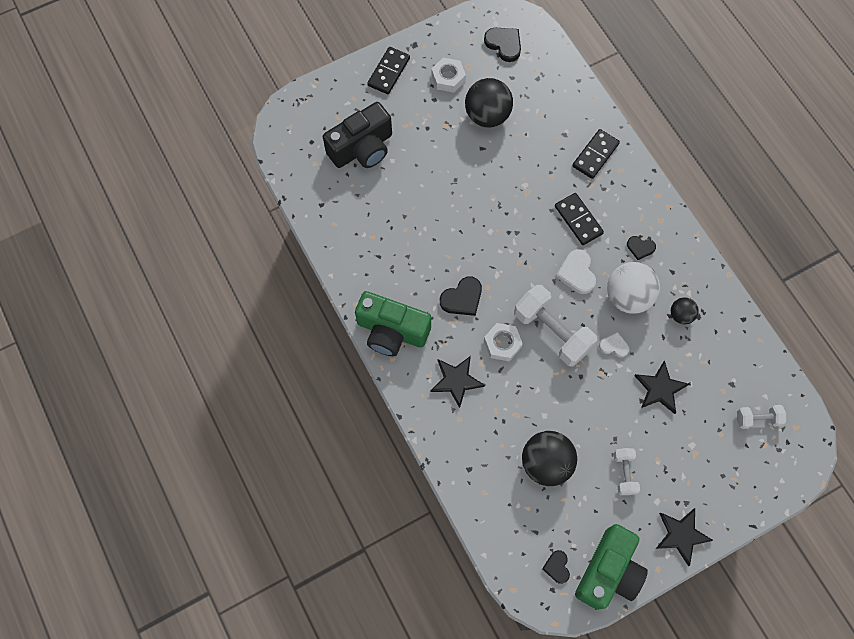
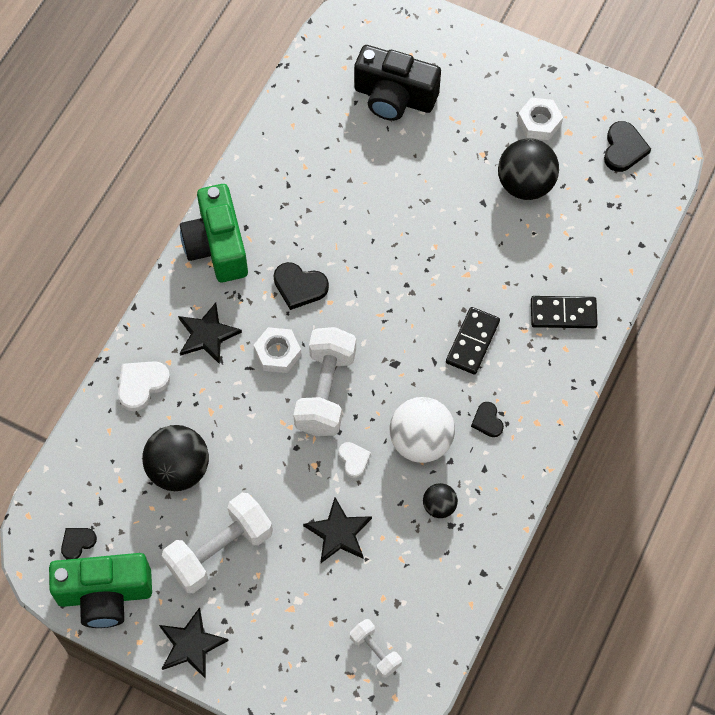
camera: 55 degrees right, 5 degrees down
black domino [367,47,410,94] -> none
white heart [556,249,596,294] -> white heart moved to [118,361,170,411]
white dumbbell [614,448,640,495] -> white dumbbell [162,493,273,593], size x1.93

